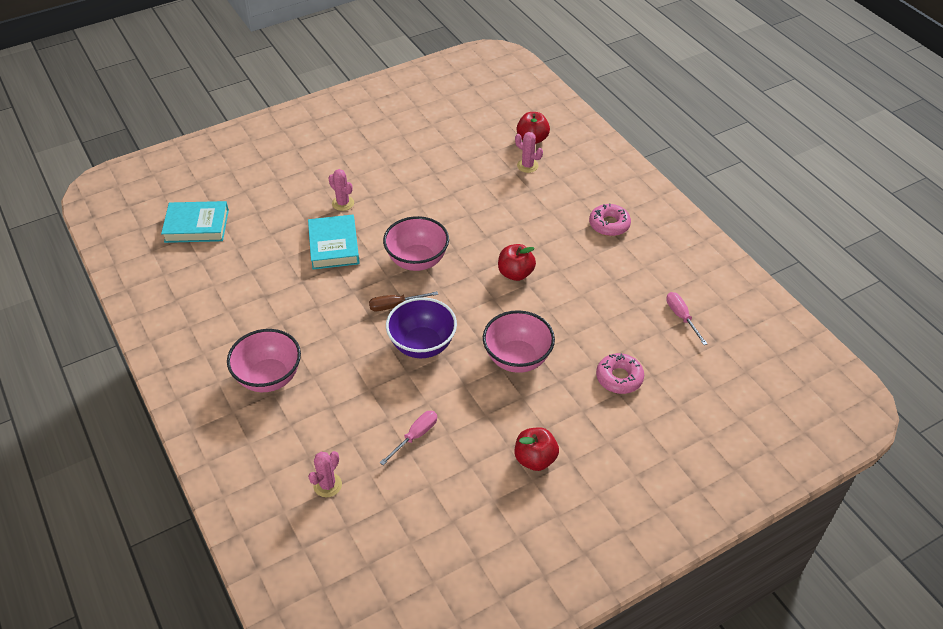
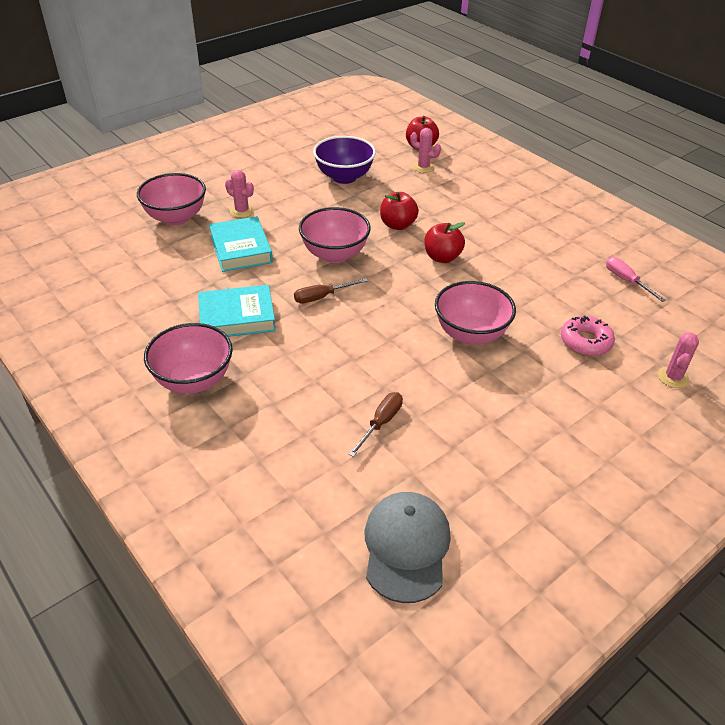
camera: 10 degrees left, 5 degrees down
turquoise book [161,201,229,243] -> turquoise book moved to [198,285,276,337]
pink cactus [308,451,342,497] -> pink cactus moved to [658,333,699,388]
pink screwdriver [380,411,437,465] -> brown screwdriver [349,392,403,457]
purple bowl [386,297,457,358] -> purple bowl moved to [313,136,376,184]
red apple [515,427,559,471] -> red apple moved to [380,192,419,230]
pink donut [589,203,631,236] -> none
none -> pink bowl [137,173,206,226]
none -> grey cap [364,492,451,603]

